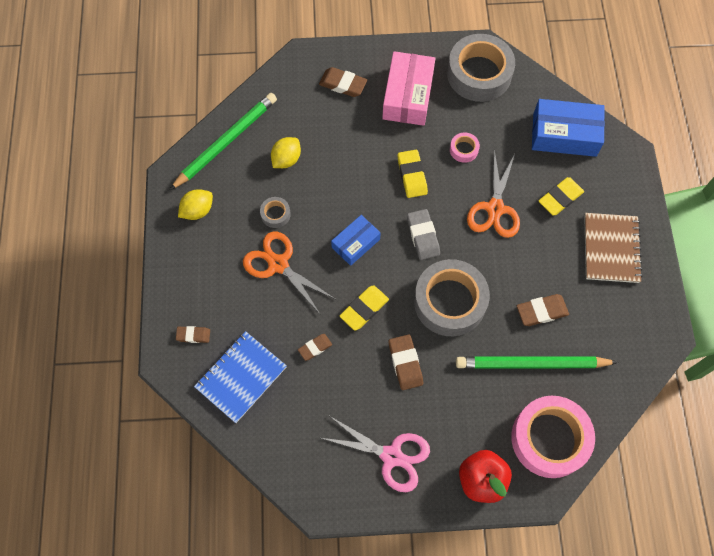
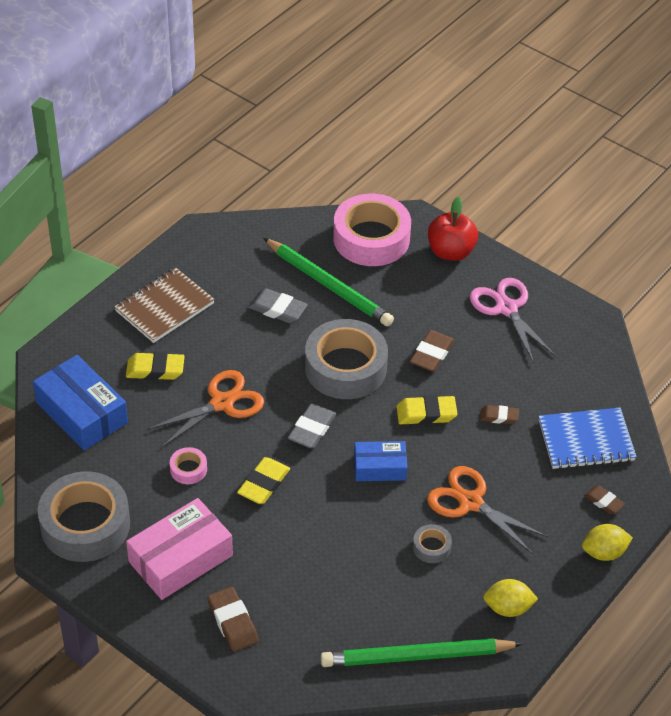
camera: 140 degrees left, 20 degrees down
orange scissors [243,231,335,315] -> orange scissors turned 135 degrees clockwise [427,466,549,554]
yellow lemon [271,137,301,168] -> yellow lemon moved to [582,524,633,561]
brown eraser [517,294,569,326] -> grey eraser [248,288,308,323]

